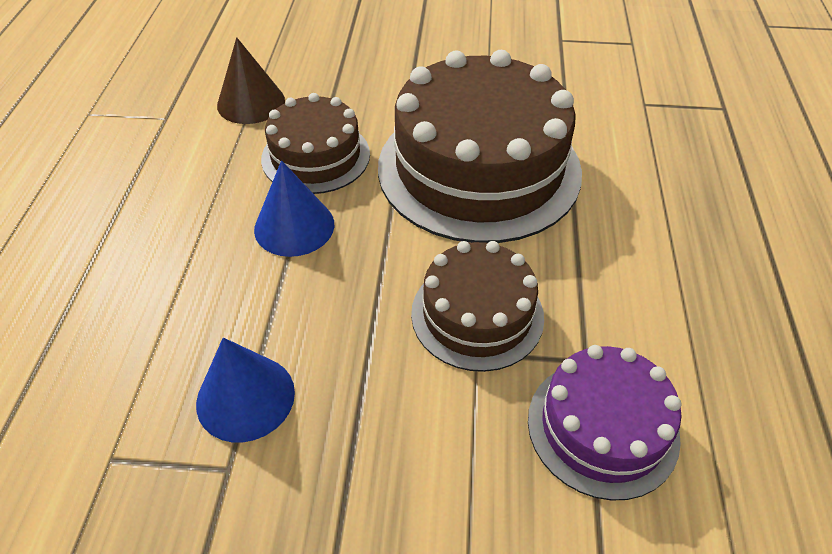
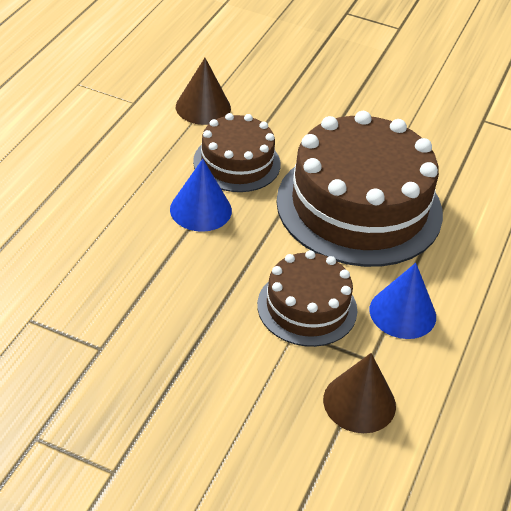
camera: 15 degrees right, 5 degrees down
blue cone [196,337,295,442] -> blue cone moved to [369,263,436,339]
purple cake [528,345,682,501] -> brown cone [323,353,396,433]

